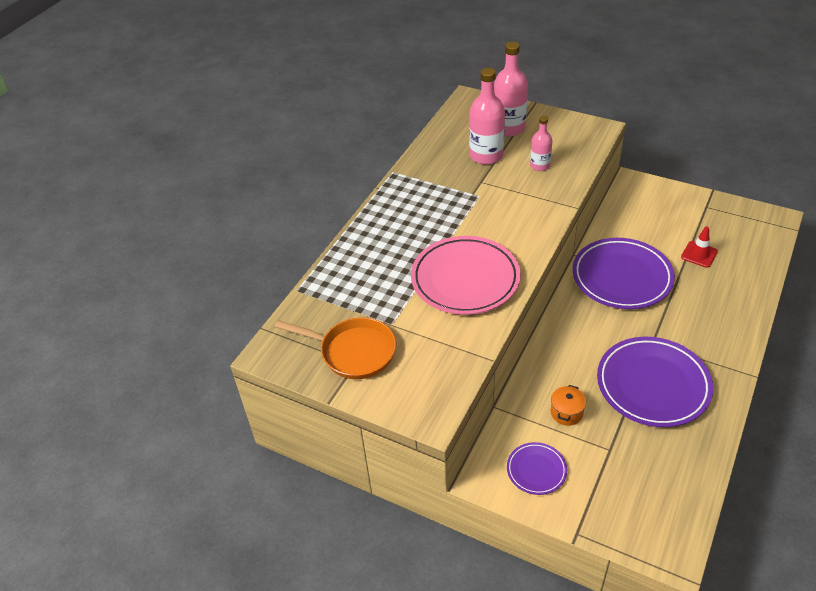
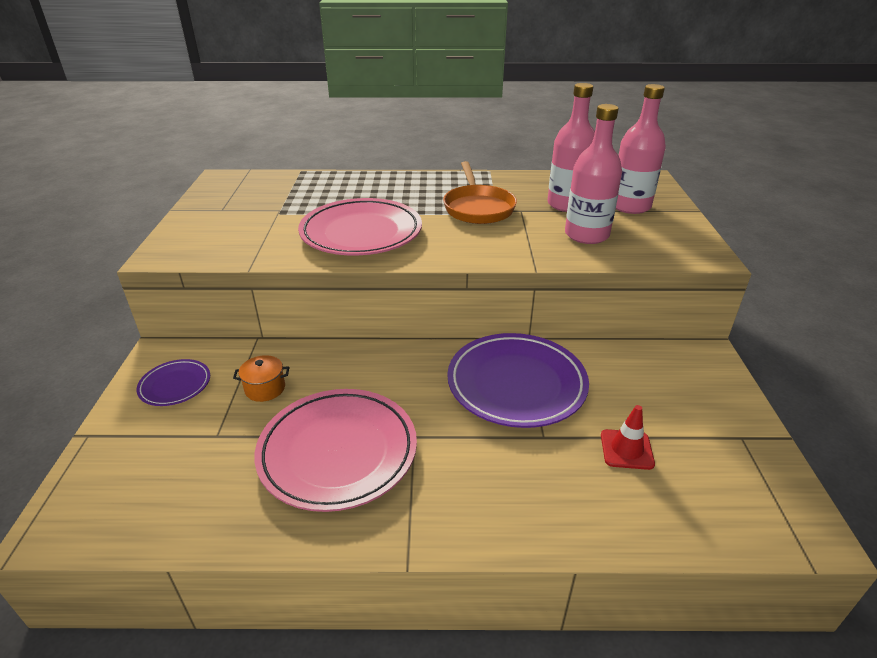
camera: 60 degrees right, 10 degrees down
orange pan [274,317,396,379] -> orange pan moved to [443,161,517,224]
pink bottle [530,116,553,171] -> pink bottle [565,104,622,244], size x1.72
purple plate [597,337,713,427] -> pink plate [255,389,417,512]

